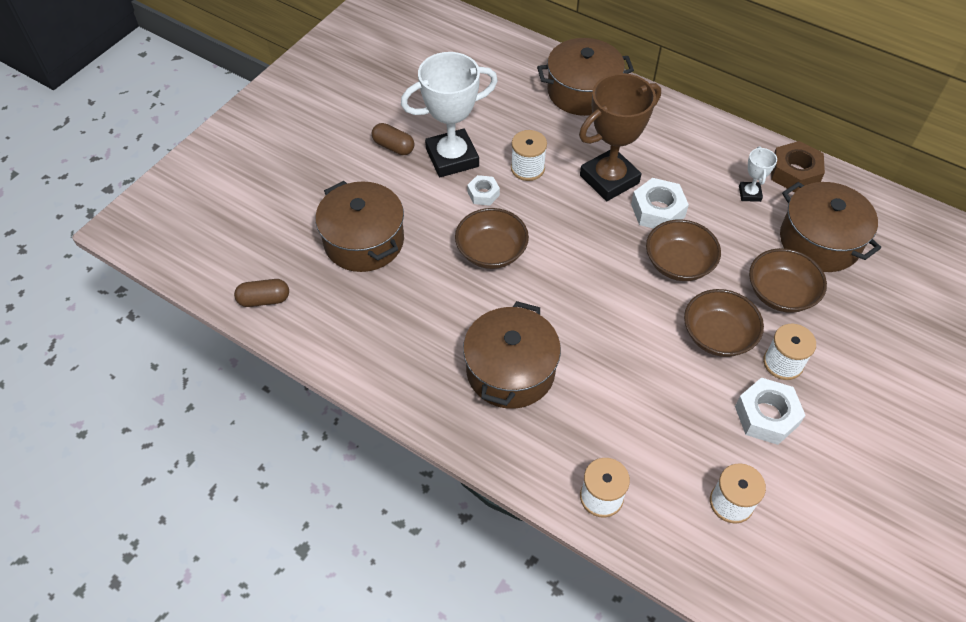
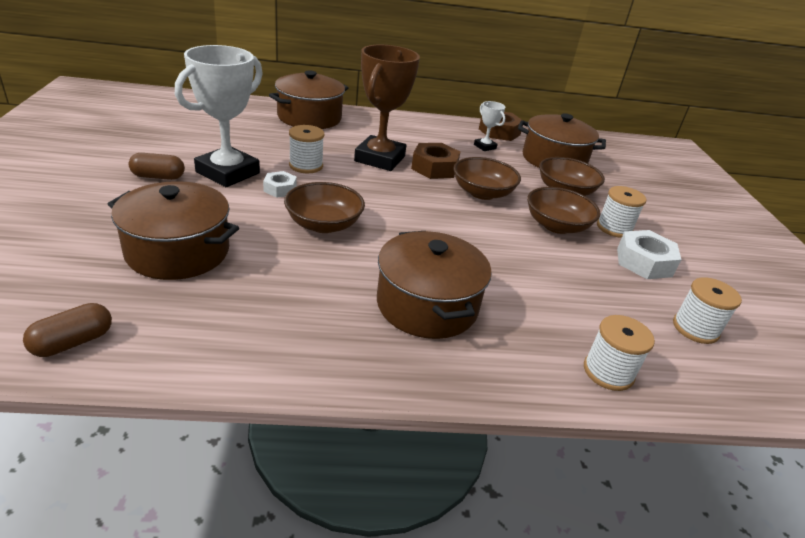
camera: 40 degrees left, 20 degrees down
white nut [631,178,689,229] -> brown nut [411,143,460,179]

